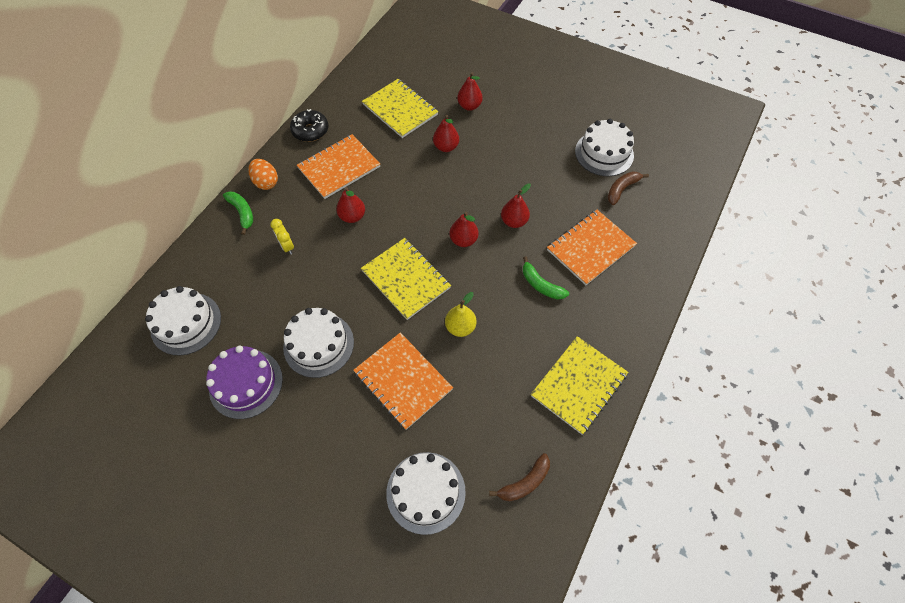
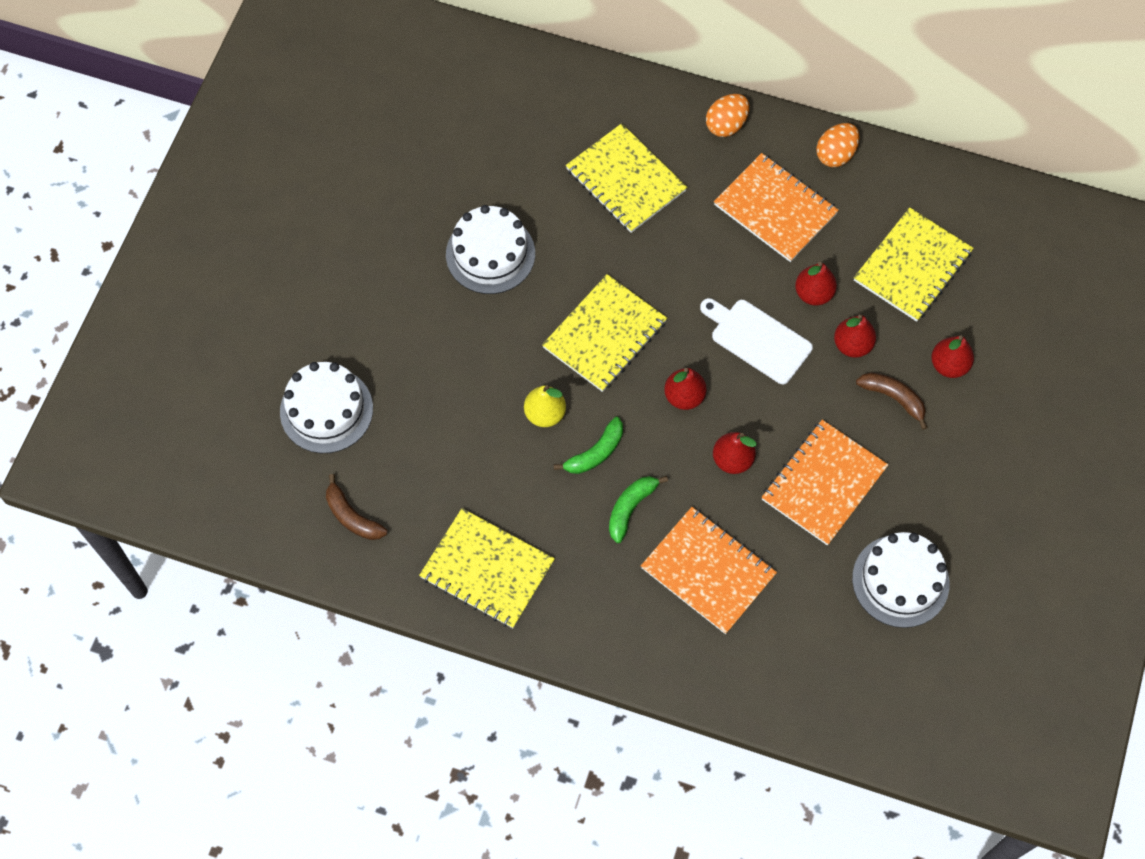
camera: 80 degrees right, 5 degrees up
white cake [145,286,221,356] -> none
purple cake [206,346,283,419] -> none
green banana [223,191,253,235] -> green banana moved to [554,417,623,474]
yellow clock [270,219,294,255] -> yellow notebook [566,123,687,233]
black donut [290,109,328,142] -> orange egg [816,123,859,167]
red pear [336,187,365,223] -> red pear moved to [795,262,837,306]
orange notebook [353,332,453,430] -> orange notebook moved to [762,420,889,545]
brown banana [607,171,649,205] -> brown banana moved to [856,373,928,430]
none -> white cutting board [700,298,813,384]

